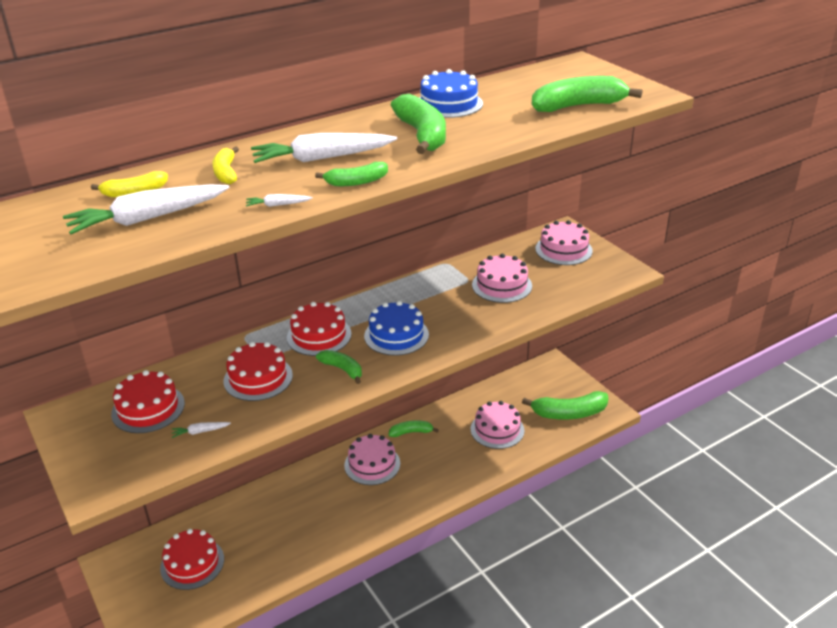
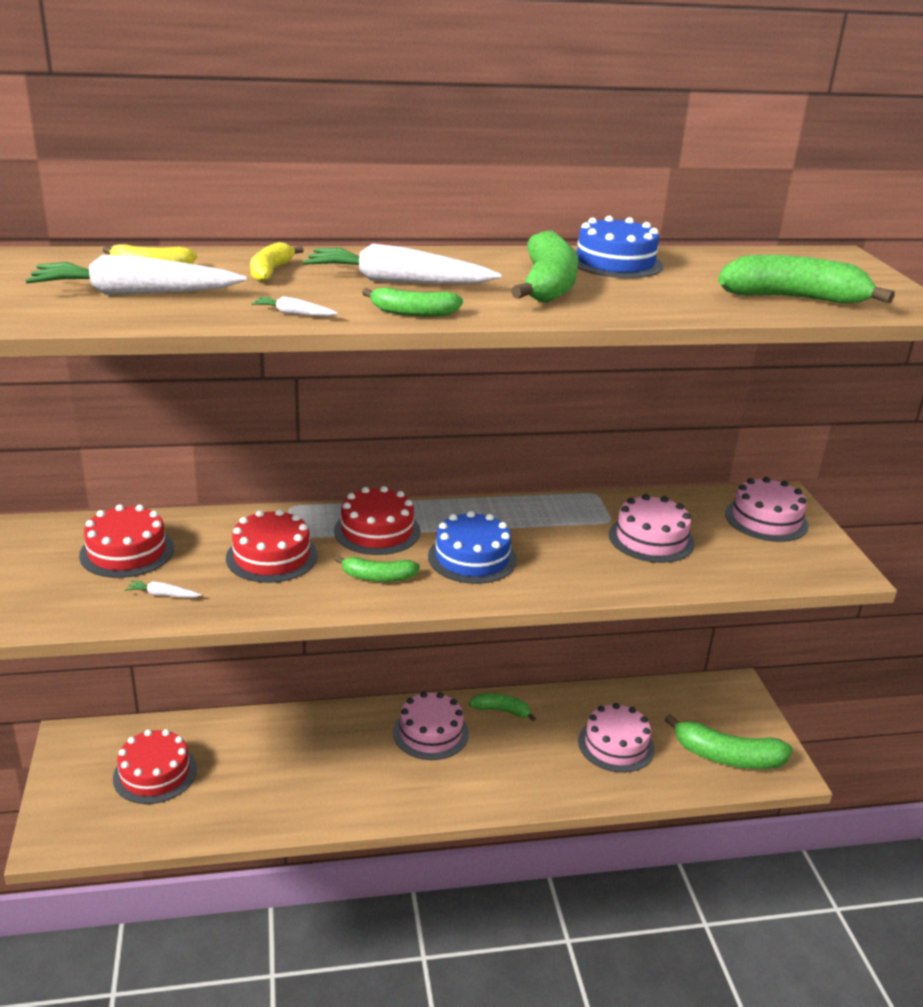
camera: 20 degrees right, 5 degrees down
green banana [316,350,362,384] -> green banana turned 120 degrees clockwise [335,555,420,582]

